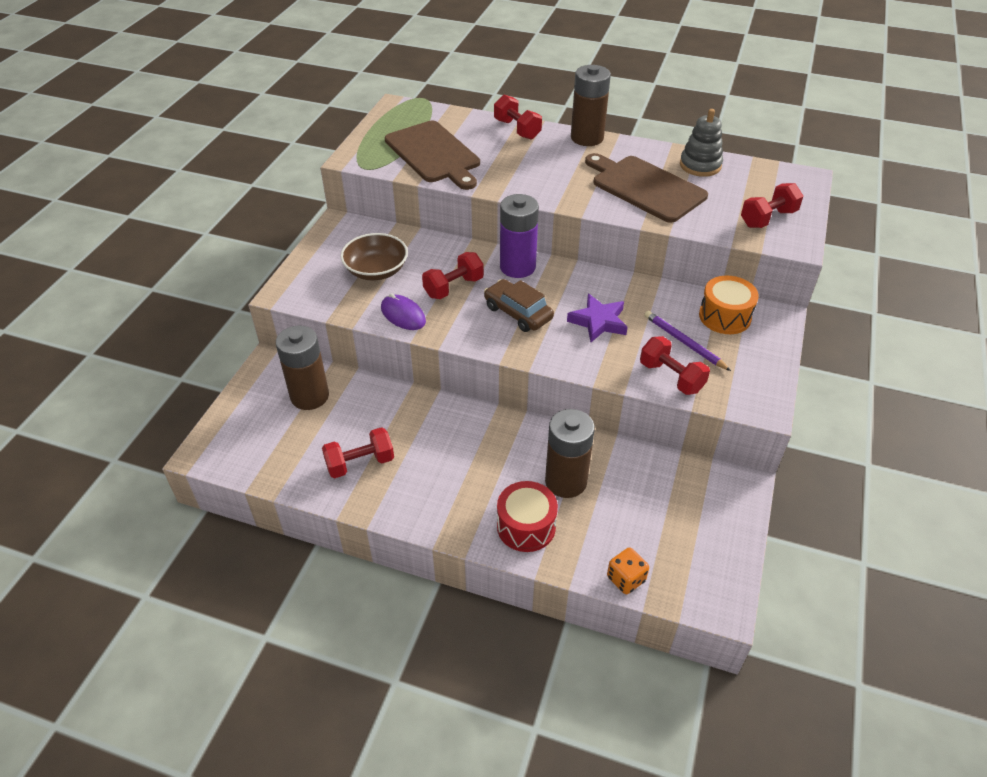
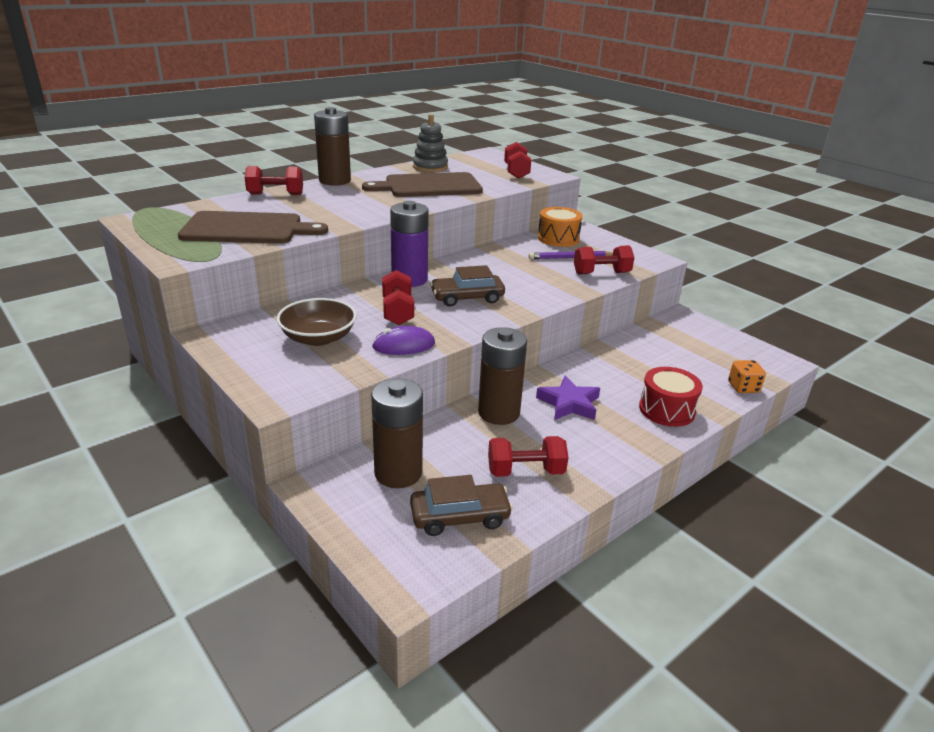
camera: 60 degrees left, 15 degrees down
red dumbbell [322,427,394,478] -> red dumbbell turned 75 degrees clockwise [488,436,568,477]
brown battery [545,409,595,498] -> brown battery moved to [478,327,527,425]
purple star [567,294,628,342] -> purple star moved to [536,376,600,420]
none -> brown car [410,475,513,536]

